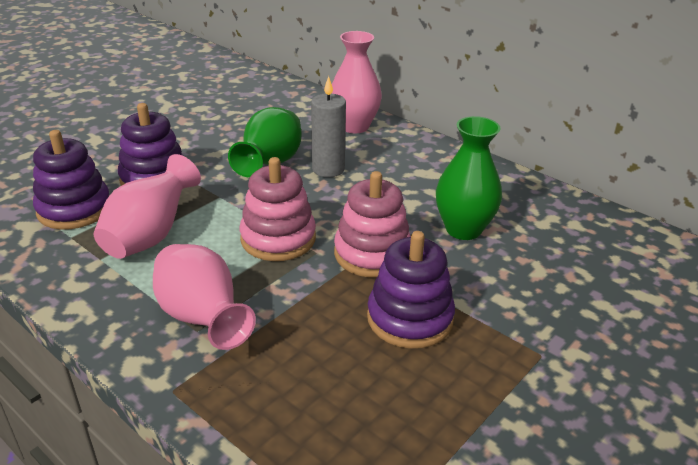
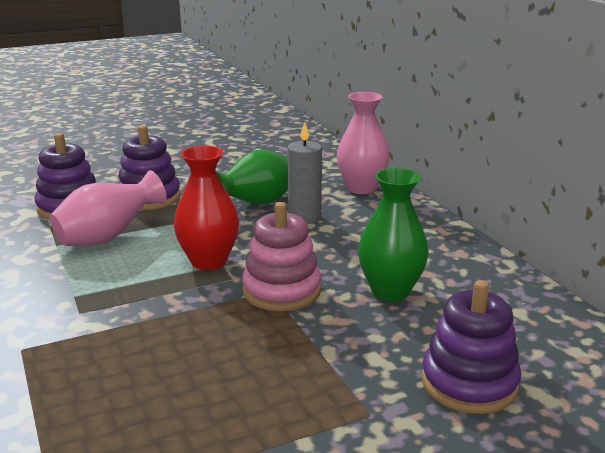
camera: 25 degrees right, 10 degrees down
pink vase [153,244,256,350] -> none
pink stacking toy [240,157,316,261] -> red vase [174,146,239,270]
purple stacking toy [367,231,455,349] -> purple stacking toy moved to [422,280,521,414]

